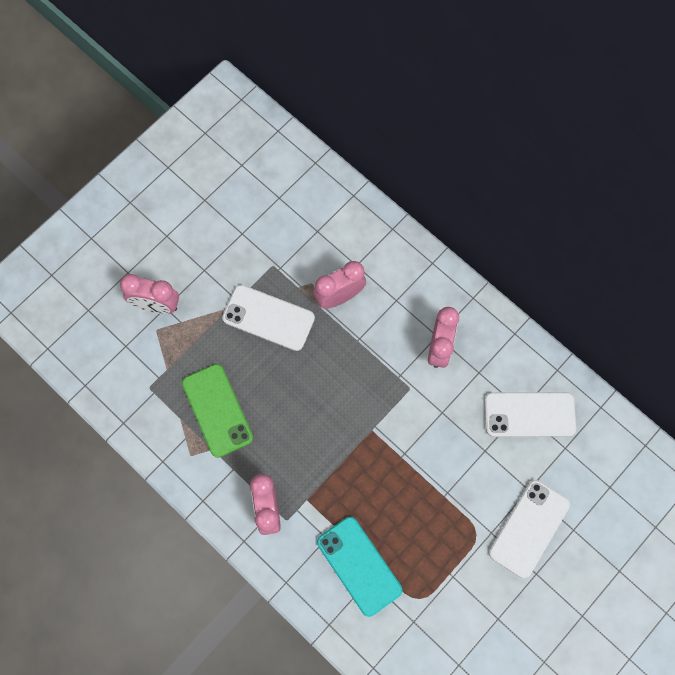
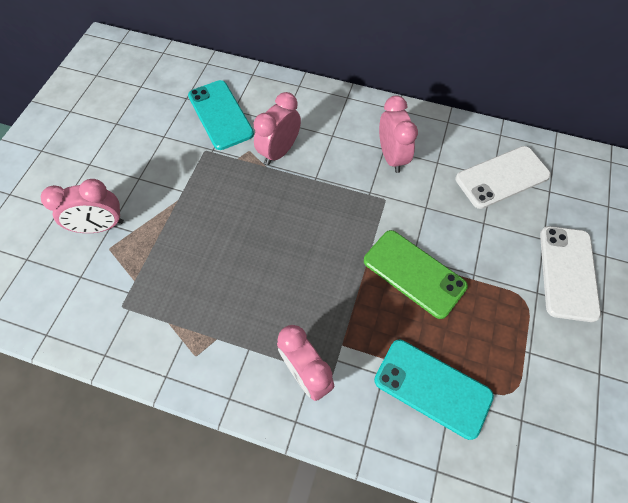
camera: 25 degrees left, 10 degrees down
green phone [182,364,253,458] -> green phone moved to [364,230,468,319]
white phone [222,285,315,351] -> none
none -> turquoise phone [188,80,254,150]

